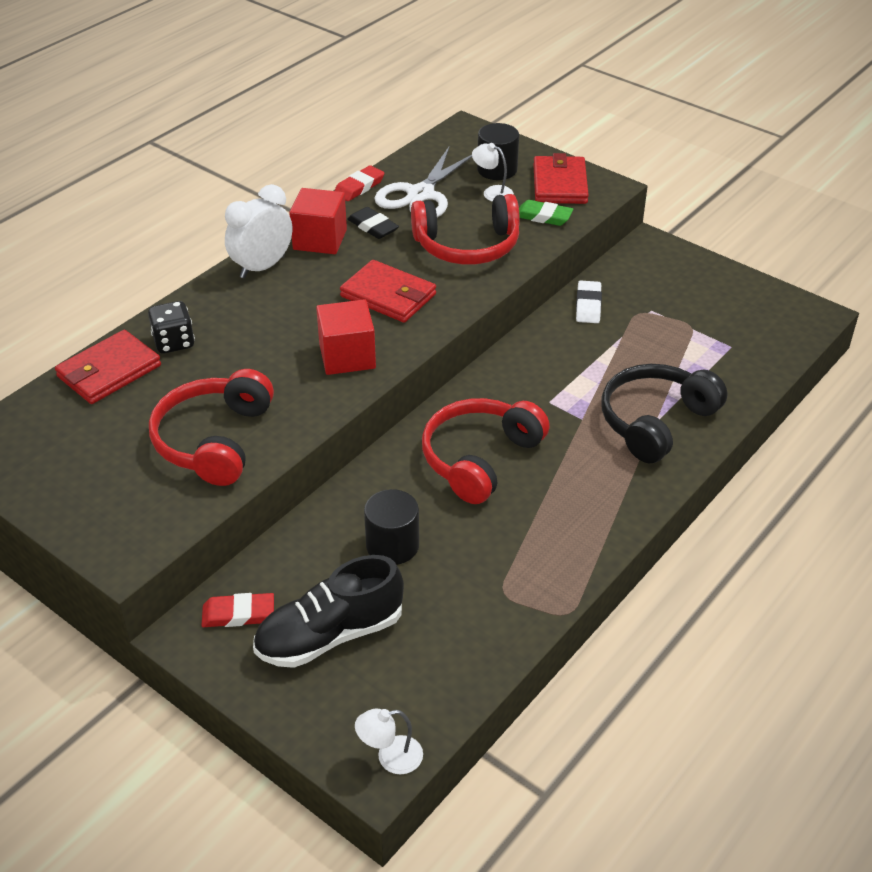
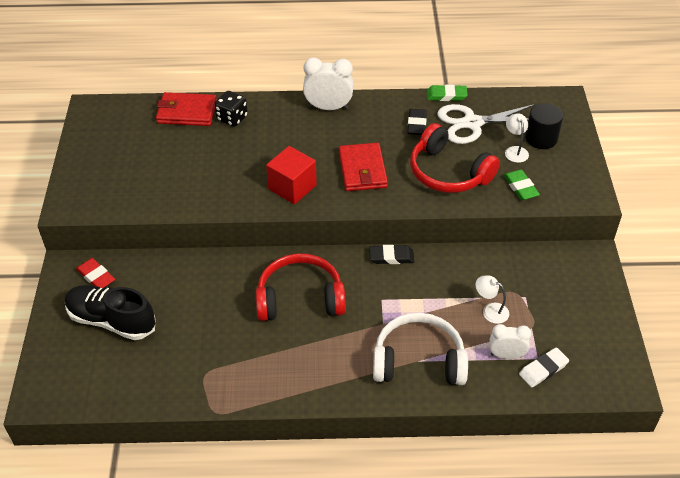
camera: 50 degrees right, 5 degrees up
red headphones [149,369,274,486] -> none
red cube [289,188,347,254] -> none
red eraser [334,165,384,201] -> green eraser [426,85,468,101]
white lamp [355,709,423,774] -> white lamp moved to [476,275,509,324]
black cylinder [364,489,419,565] -> none
red wallet [533,153,589,204] -> none
white eraser [576,280,602,323] -> white eraser moved to [519,347,569,388]
black headphones [602,364,728,463] -> white headphones [373,313,468,385]
none -> black eraser [369,245,414,264]
none -> white clock [489,324,531,359]

